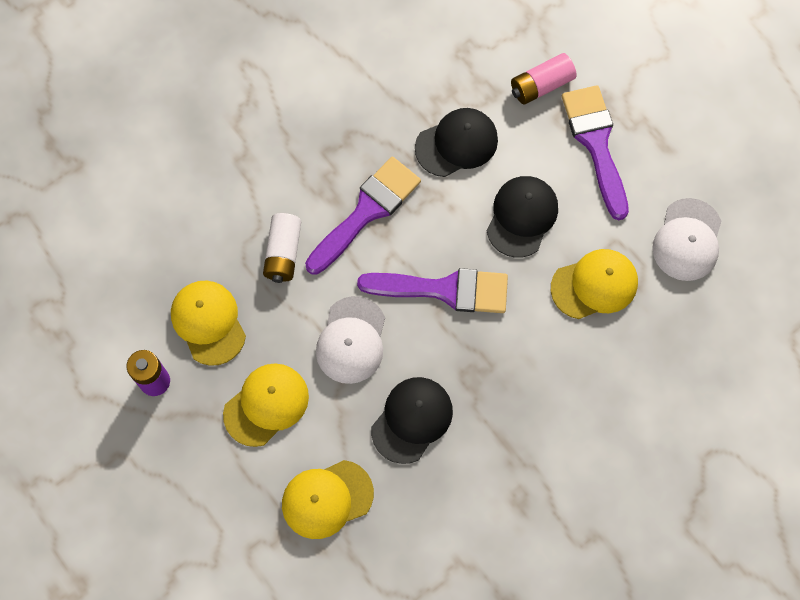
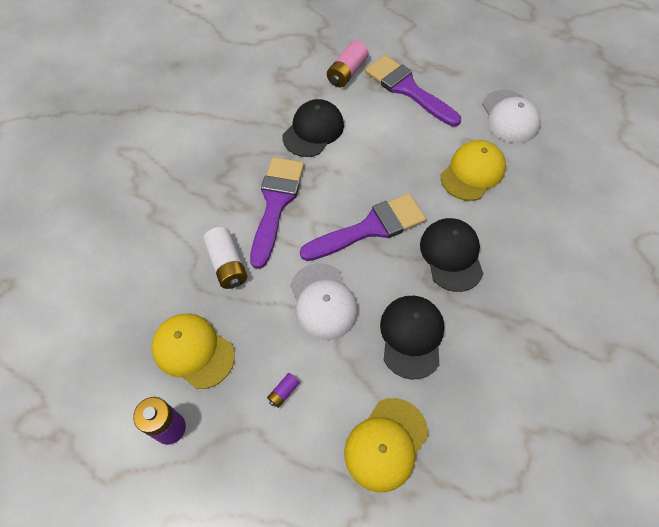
camera: 30 degrees left, 10 degrees down
yellow cap [223,363,309,447] -> purple battery [267,373,300,408]
black cap [487,176,558,258] -> black cap moved to [420,218,483,292]

